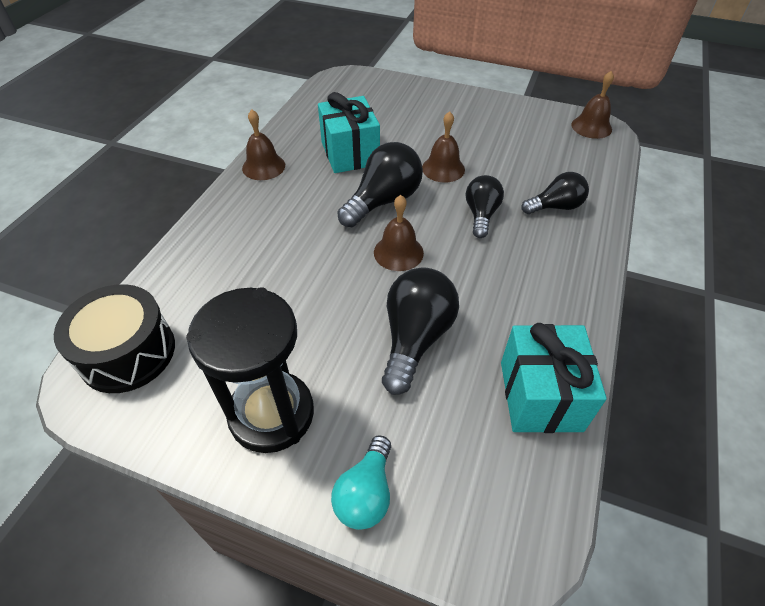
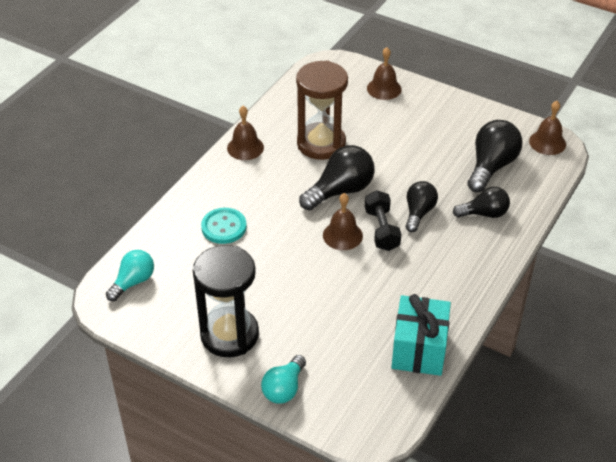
camera: 10 degrees right, 5 degrees down
black drum [54,284,175,393] -> turquoise light bulb [106,250,154,301]
turquoise gift [318,92,380,173] -> brown hourglass [296,60,348,160]
black light bulb [382,267,459,395] -> black light bulb moved to [467,120,523,192]
brown bell [422,111,465,183] -> brown bell moved to [367,47,402,100]
none -> turquoise button [201,208,247,244]
none -> black dumbbell [365,190,401,251]

